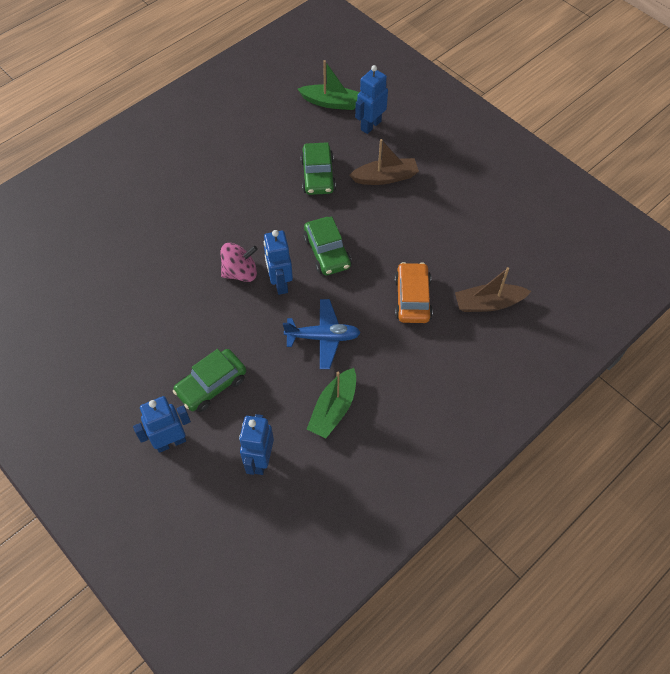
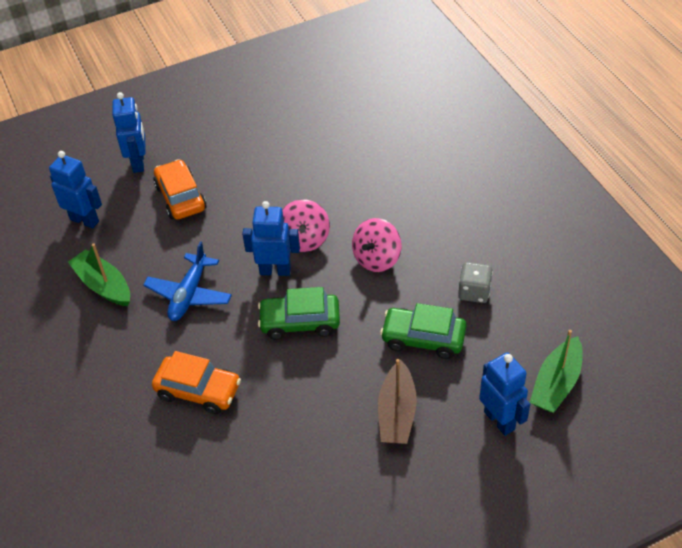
camera: 110 degrees right, 10 degrees down
green car [173,349,246,412] -> orange car [153,159,207,220]
brown boat [455,267,531,312] -> none
none -> pink spinning top [352,218,402,272]
none -> grey dice [458,262,493,303]

